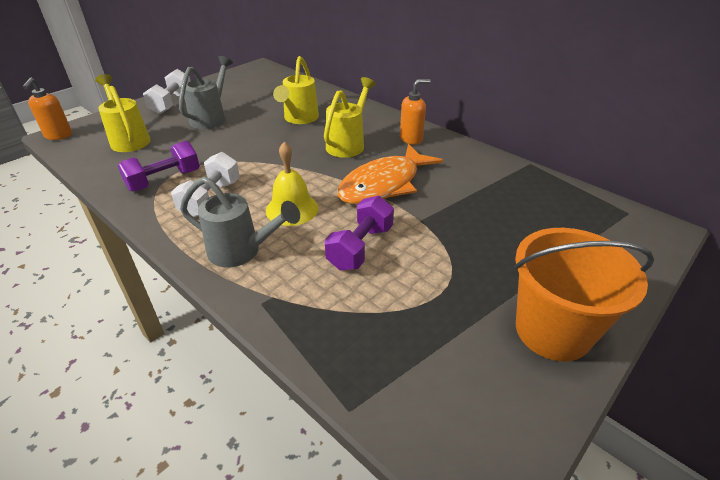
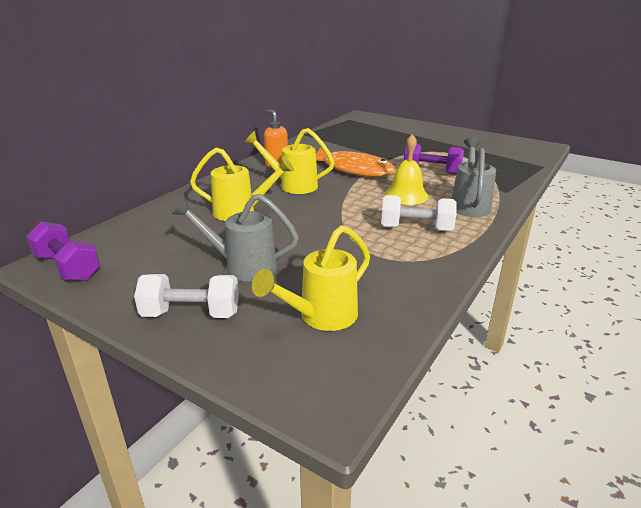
camera: 100 degrees left, 10 degrees down
orange soap dispenser [23,77,72,140] -> none
purple dumbbell [118,141,200,192] -> purple dumbbell moved to [26,221,100,281]
orange bucket [514,228,654,361] -> none

